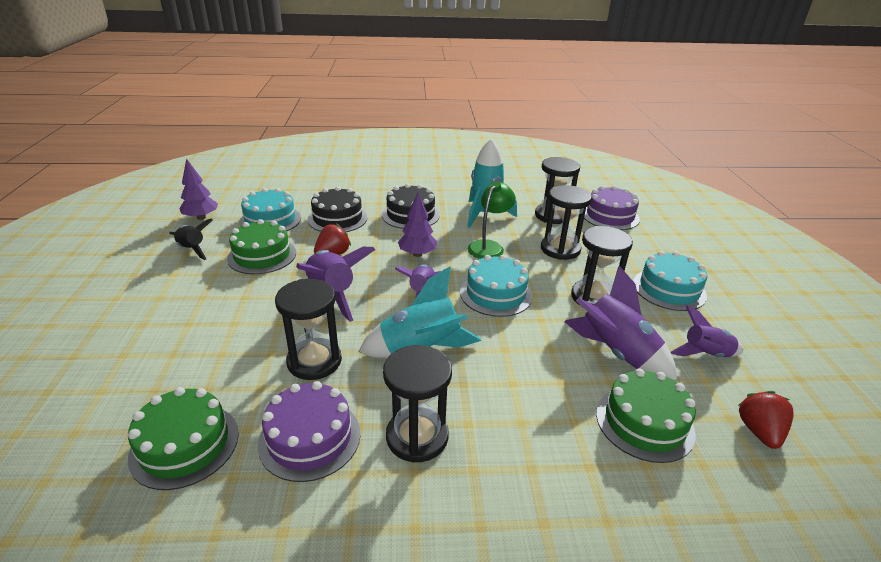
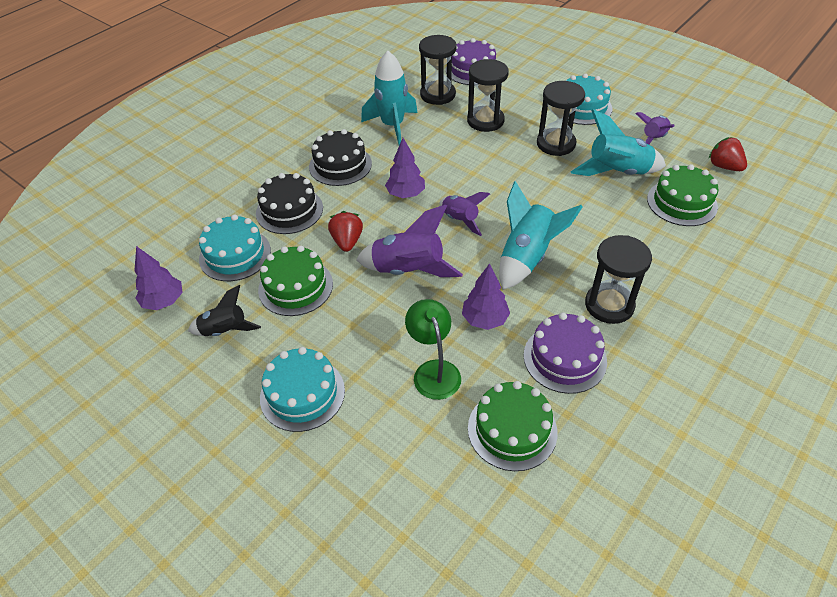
camera: 45 degrees left, 15 degrees up
black hourglass [275,279,342,380] -> purple tree [462,263,510,330]
turquoise cake [460,255,532,317] -> turquoise cake moved to [260,347,345,432]
green lamp [468,181,516,259] -> green lamp moved to [405,299,461,400]
purple rocket [564,266,677,380] -> turquoise rocket [571,109,666,176]

